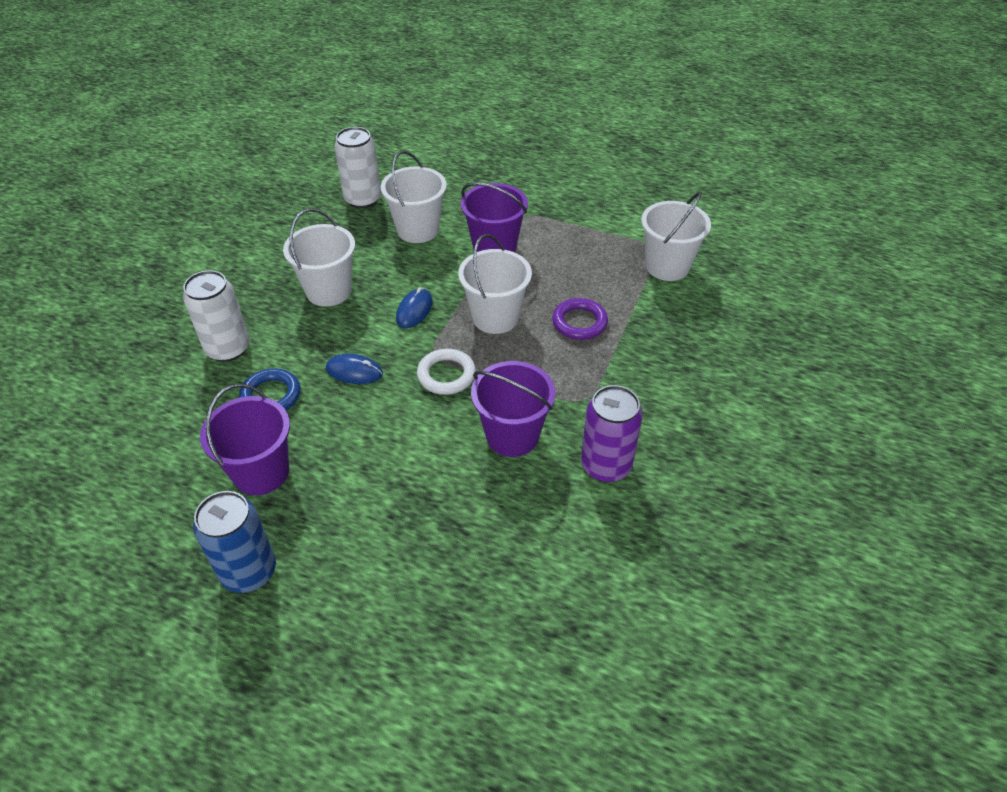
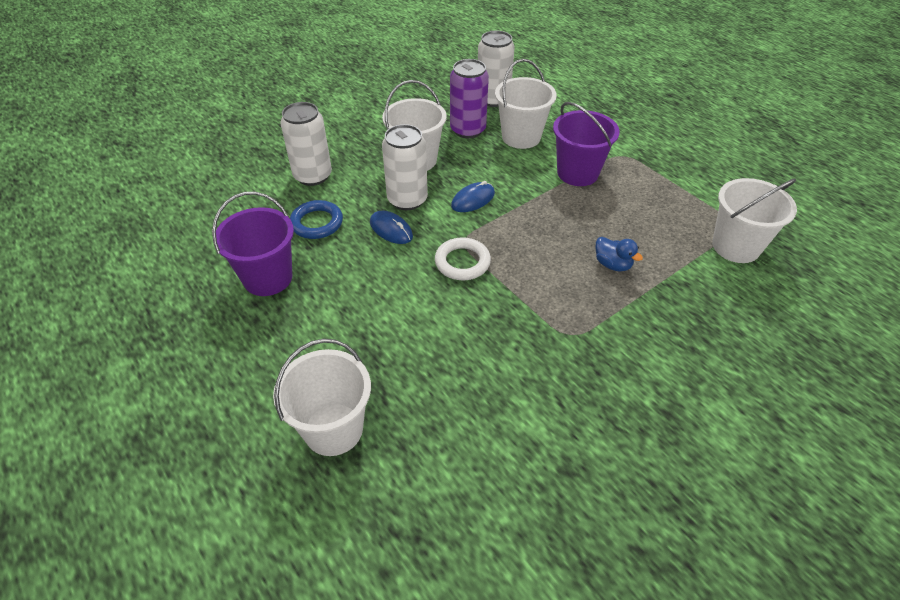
camera: 30 degrees right, 0 degrees up
blue can [193,491,276,593] -> none
white bucket [458,234,532,334] -> white bucket moved to [273,338,371,456]
purple bucket [471,361,555,457] -> none
purple ring [552,298,608,340] -> blue duck [596,237,643,271]
purple can [581,385,643,482] -> purple can moved to [450,59,489,138]
none -> white can [382,124,428,210]

